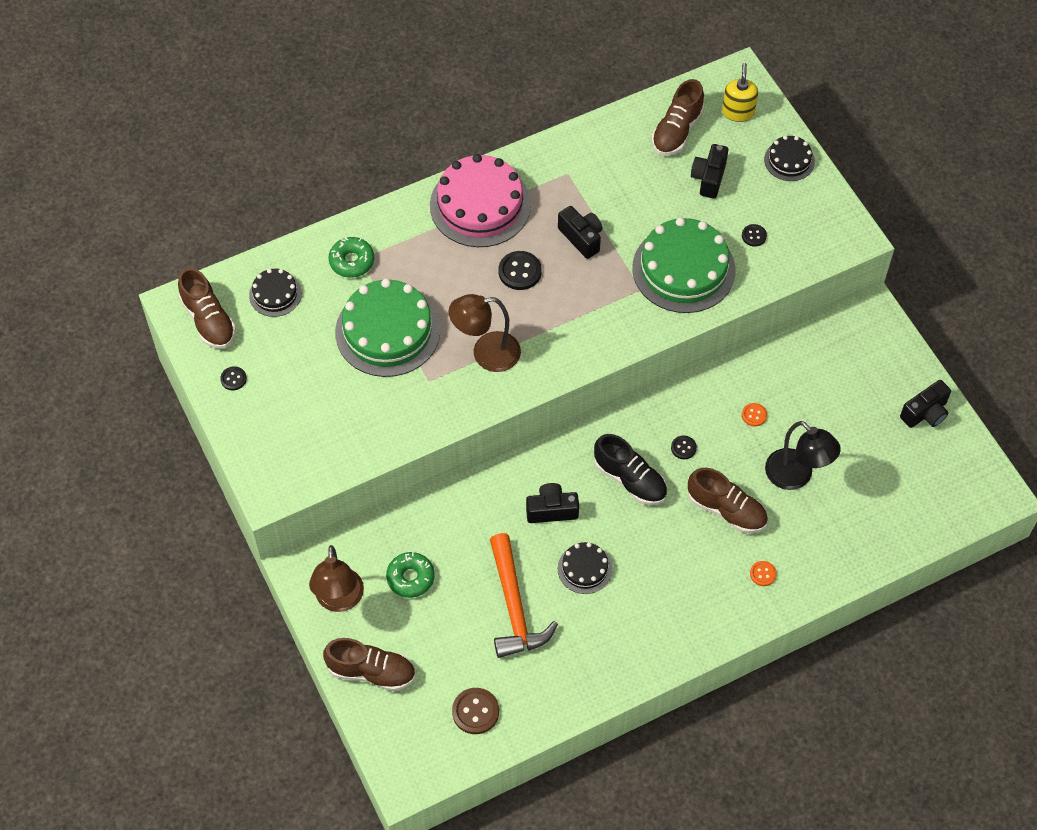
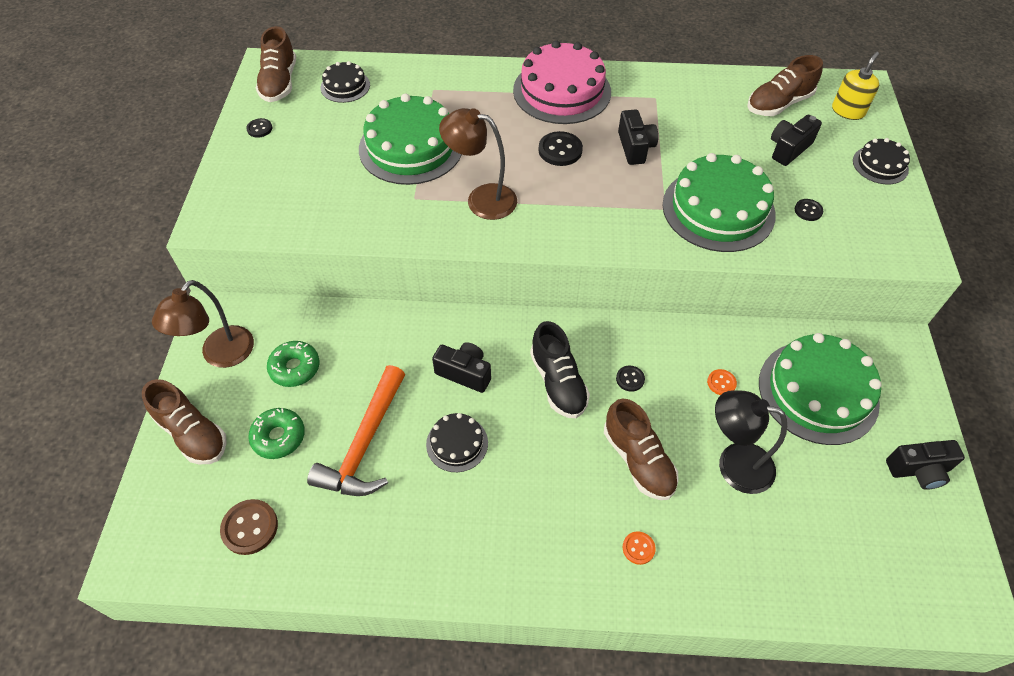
camera: 30 degrees right, 5 degrees down
green donut [328,237,375,278] -> green donut moved to [248,408,305,459]
black lamp [765,421,841,490] -> black lamp turned 120 degrees clockwise [715,390,787,494]
none -> green cake [759,333,882,445]

